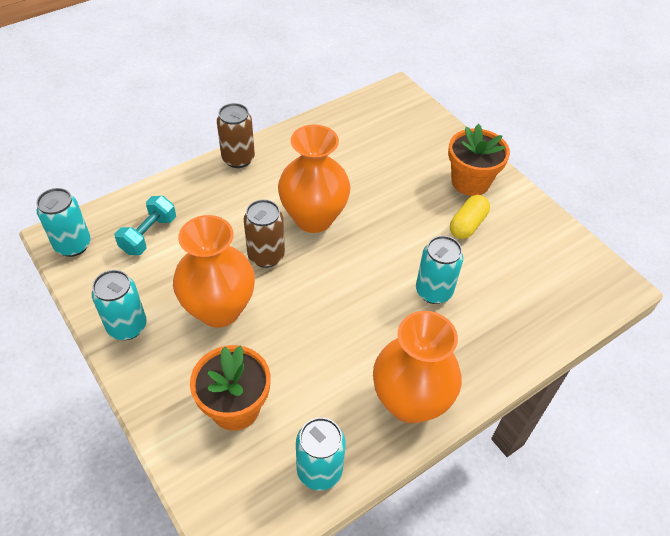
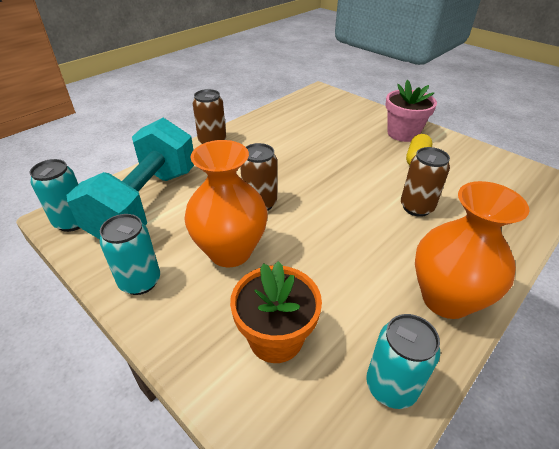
camera: 10 degrees left, 10 degrees down
turquoise dumbbell [115,196,176,255] -> turquoise dumbbell [67,118,194,239], size x2.20
orange vase [278,124,350,233] -> none
turquoise can [416,236,463,304] -> brown can [401,147,450,217]
orange flower pot [448,124,510,196] -> pink flower pot [385,80,437,142]

